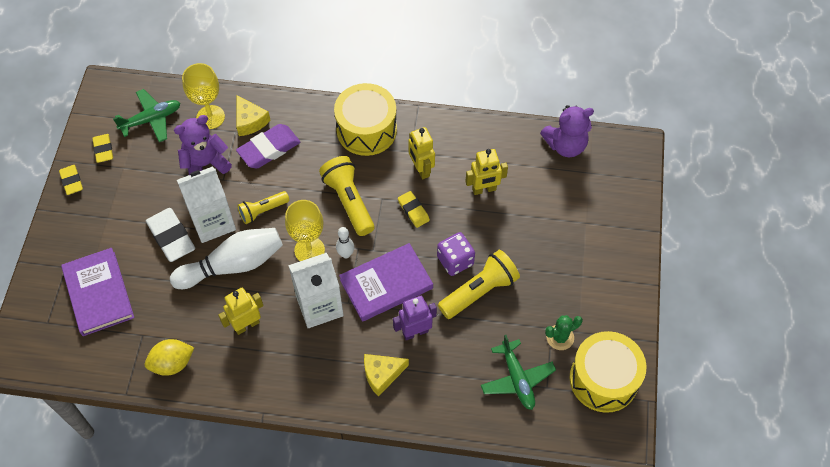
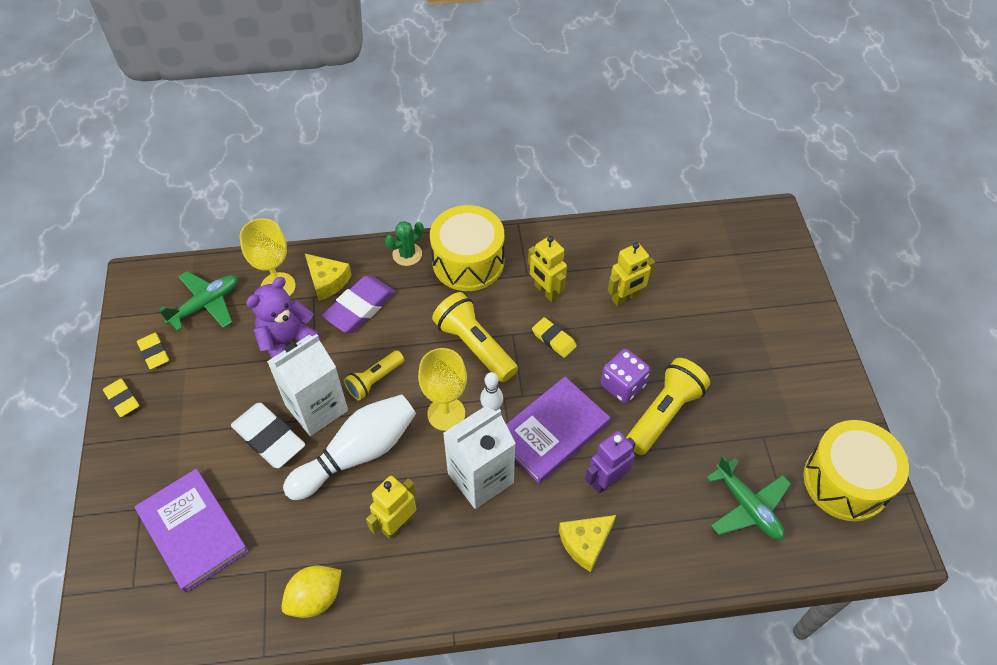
camera: 15 degrees left, 5 degrees down
purple teddy bear [540,105,594,157] -> none
green cactus [545,315,583,350] -> green cactus moved to [385,221,424,266]

